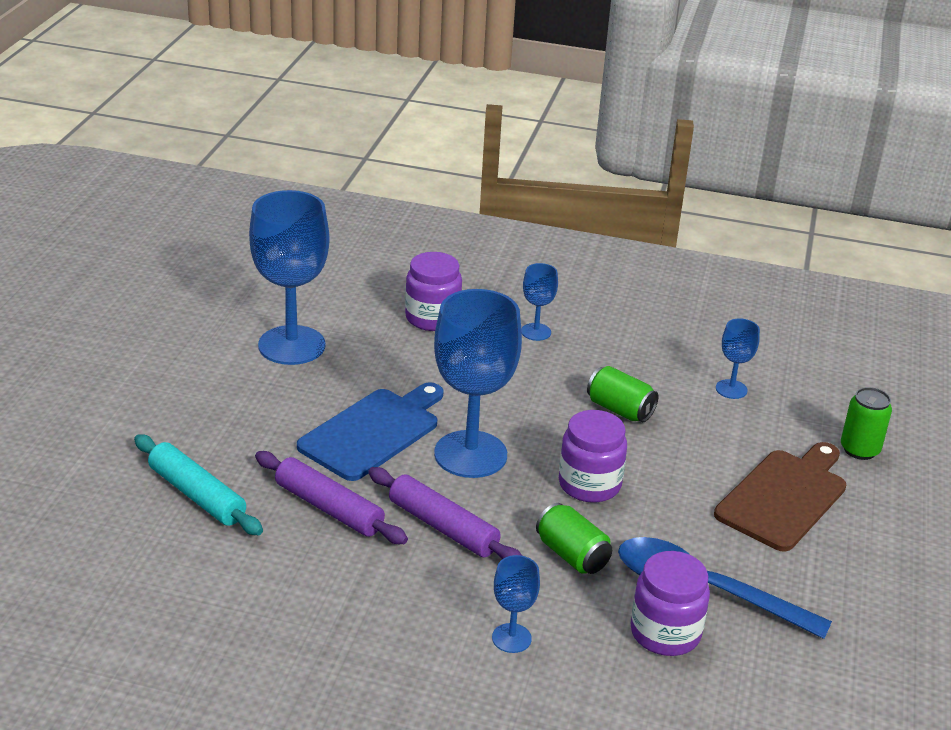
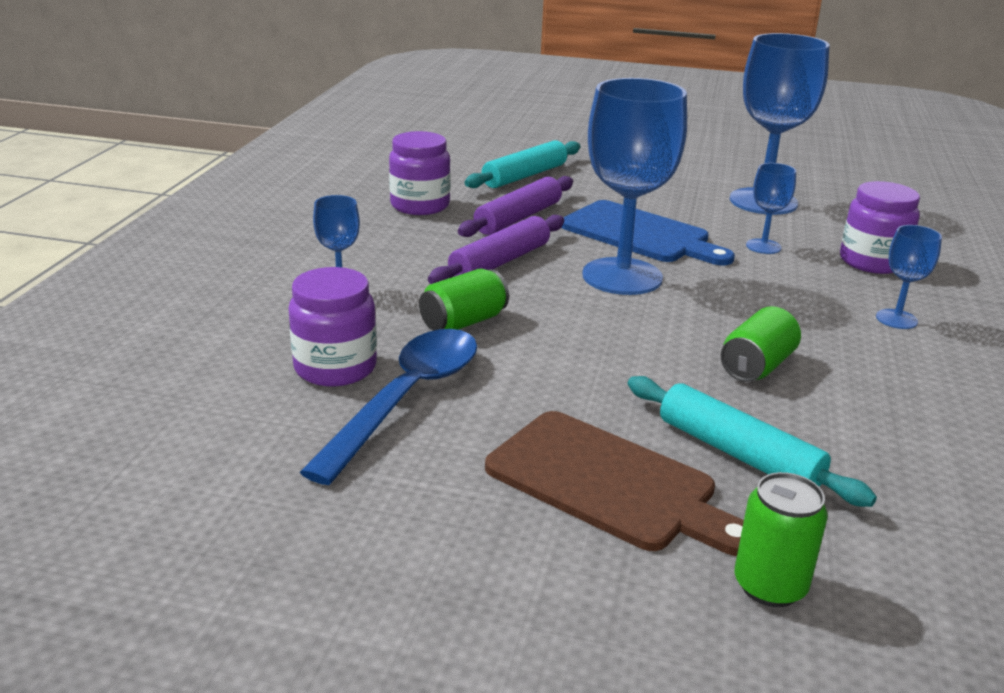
camera: 90 degrees right, 5 degrees down
purple jar [559,410,627,503] -> purple jar moved to [389,131,450,215]
blue goblet [716,318,760,399] -> blue goblet moved to [746,163,796,254]
none -> turquoise rolling pin [628,376,877,507]

